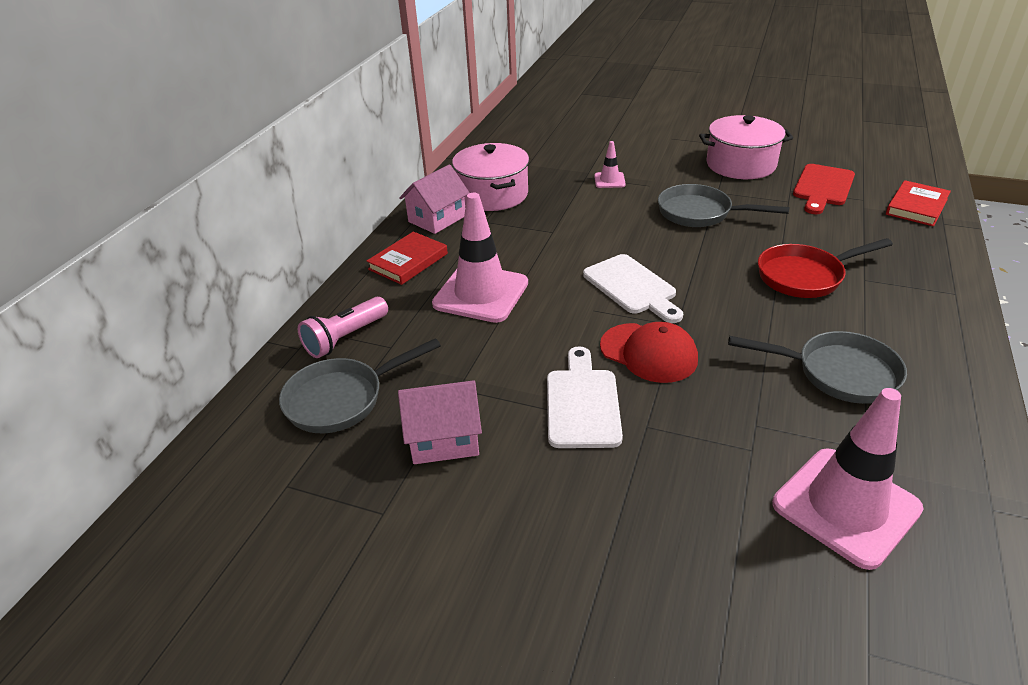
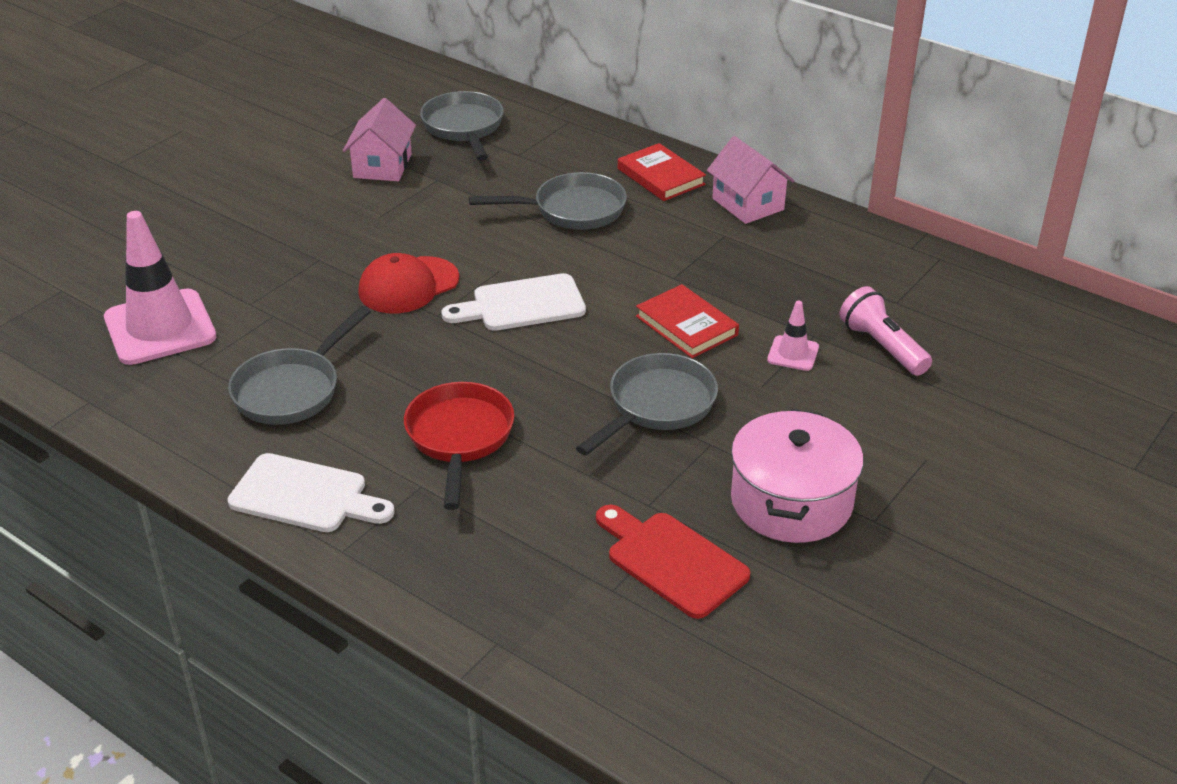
camera: 105 degrees right, 0 degrees up
pink flashlight [298,297,388,358] -> pink flashlight moved to [839,286,932,376]
pink traffic cone [432,193,528,323] -> grey pan [469,172,627,230]
pink pot [452,143,529,211] -> none
white cutting board [547,346,623,448] -> white cutting board moved to [228,453,395,532]
red book [886,180,951,226] -> red book moved to [636,284,739,358]

